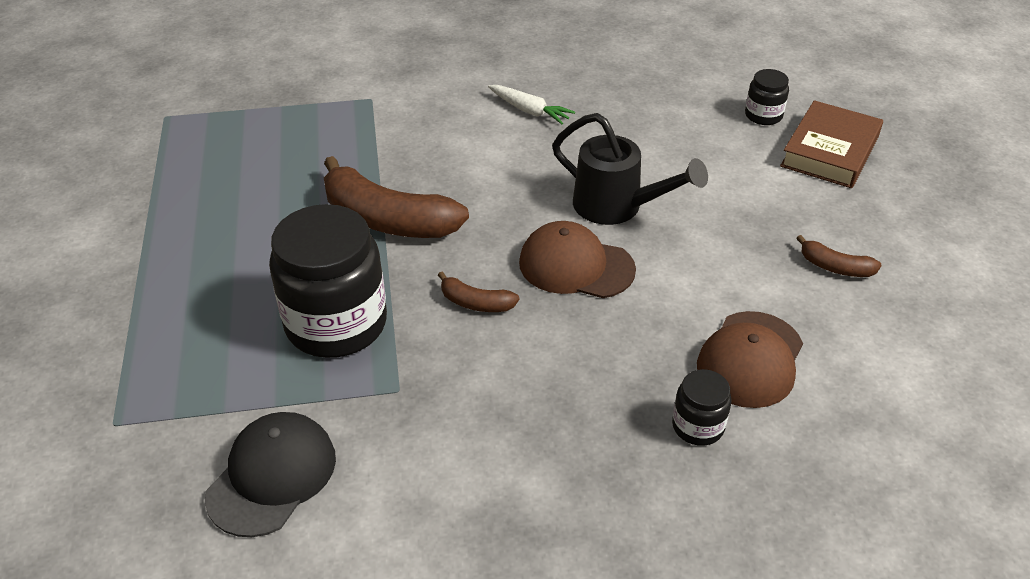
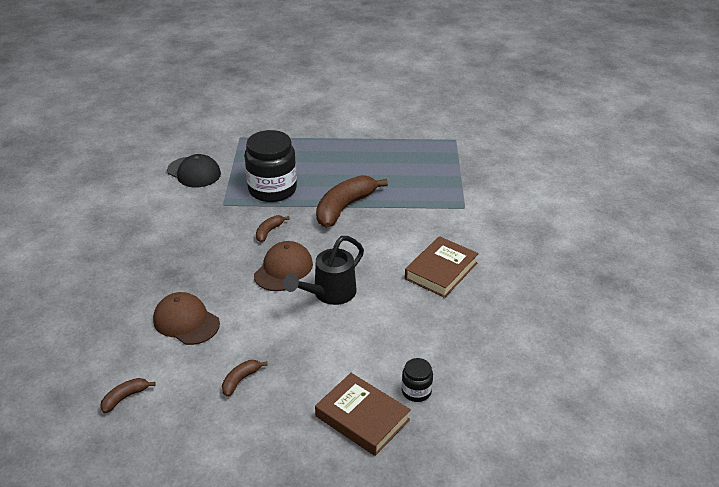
camera: 100 degrees right, 5 degrees down
white carrot [488,85,575,124] -> brown book [405,236,479,298]
black jar [672,369,732,446] -> none
none -> brown banana [100,378,156,413]

